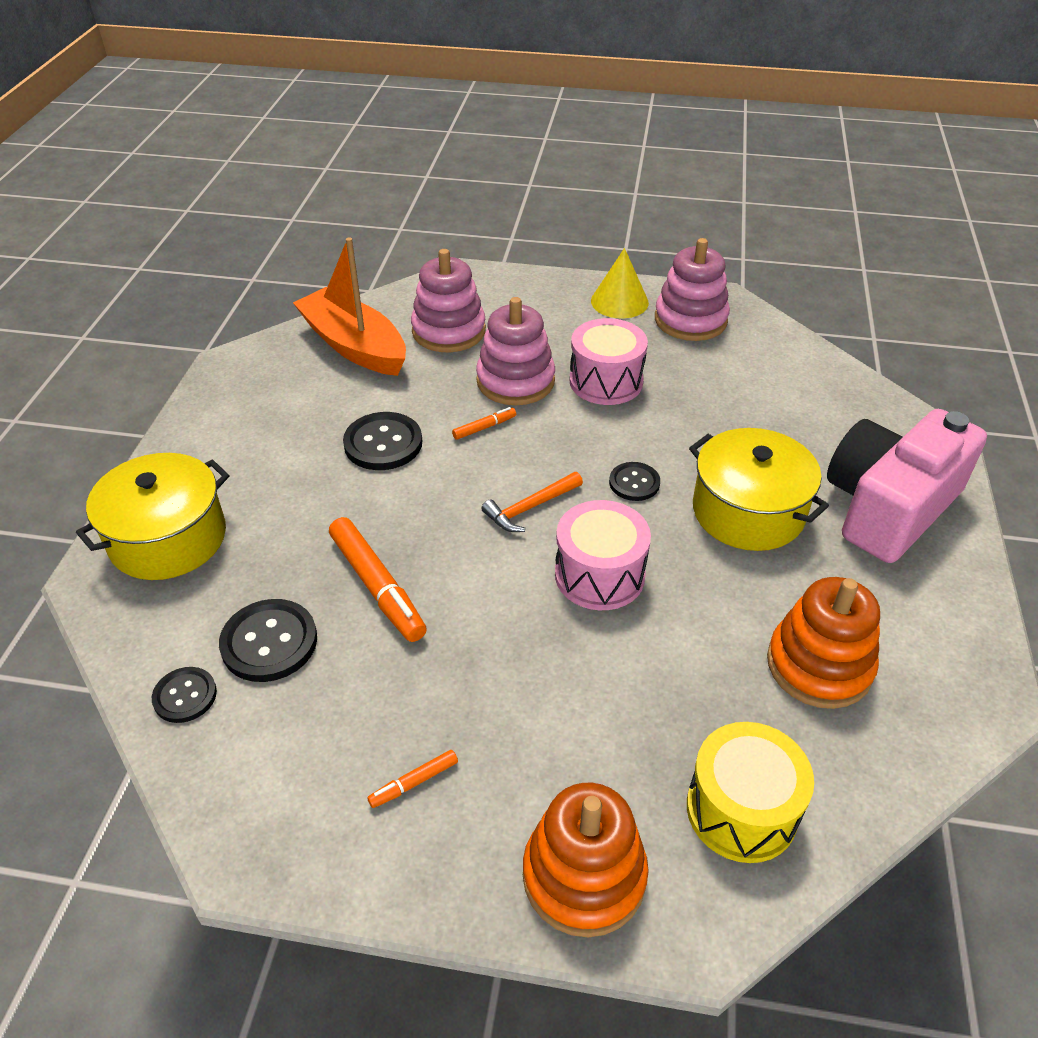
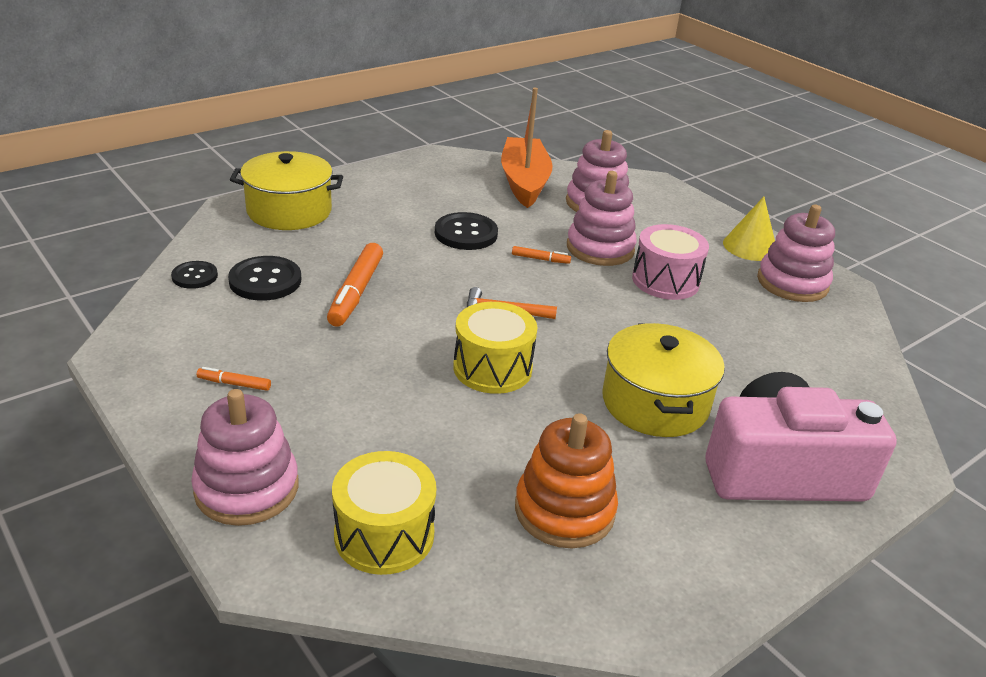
camera: 40 degrees right, 10 degrees down
orange stacking toy [523,783,649,937] -> pink stacking toy [191,389,298,526]
pink drum [555,500,651,610] -> yellow drum [453,302,538,394]
black button [609,462,660,501] -> none

